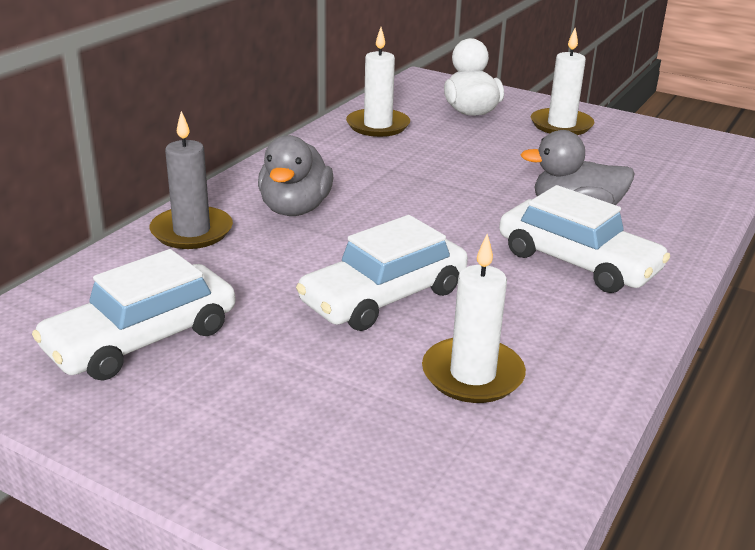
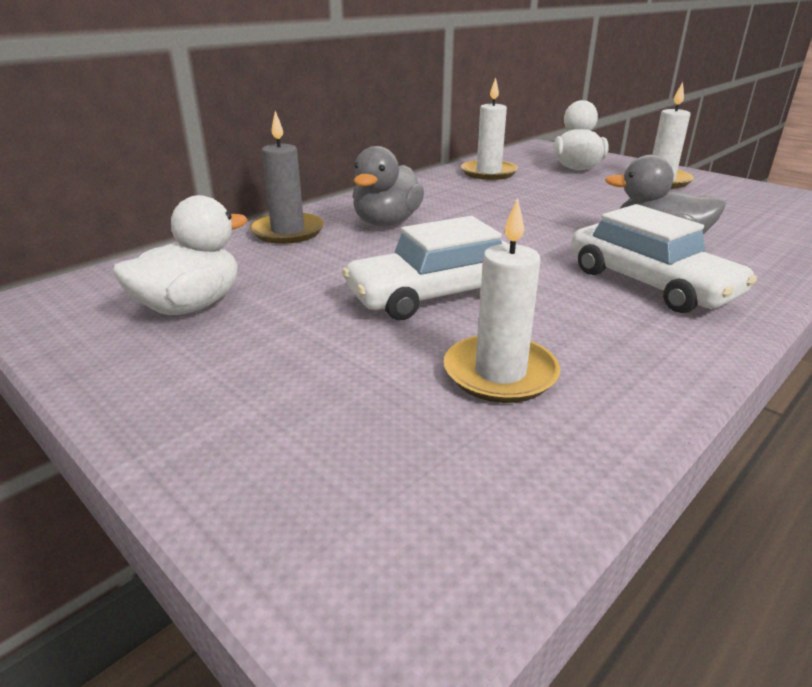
camera: 15 degrees right, 0 degrees up
white car [32,249,236,381] -> white duck [113,195,248,315]

